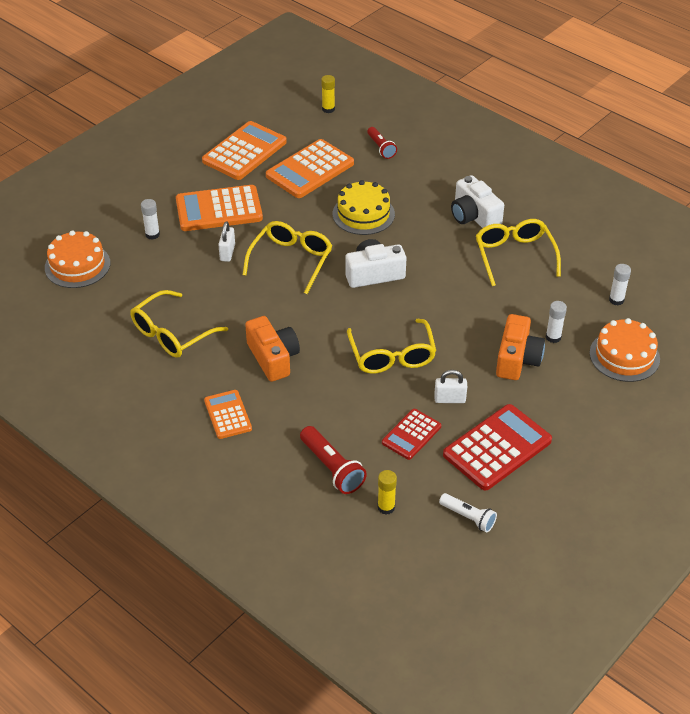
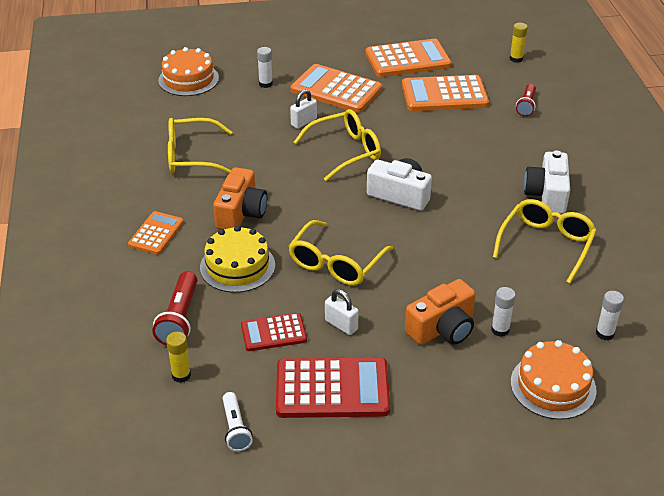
camera: 40 degrees right, 5 degrees down
yellow cake [333,180,395,235] -> yellow cake moved to [200,226,275,293]

